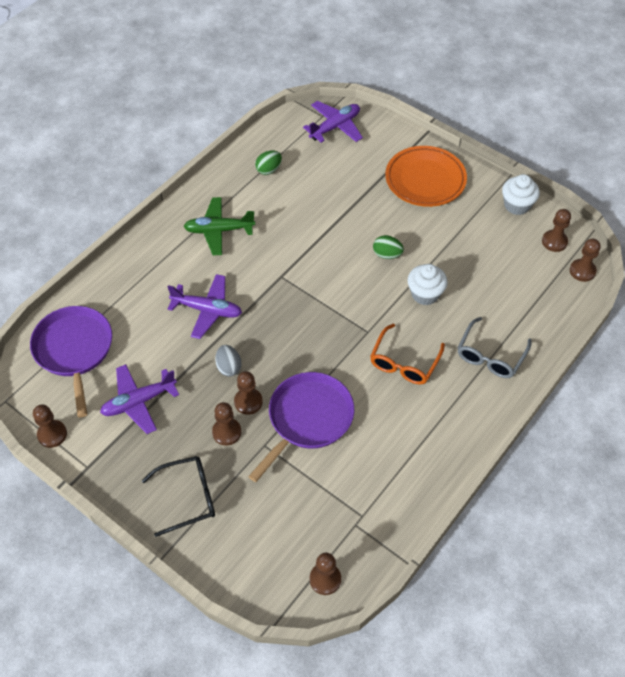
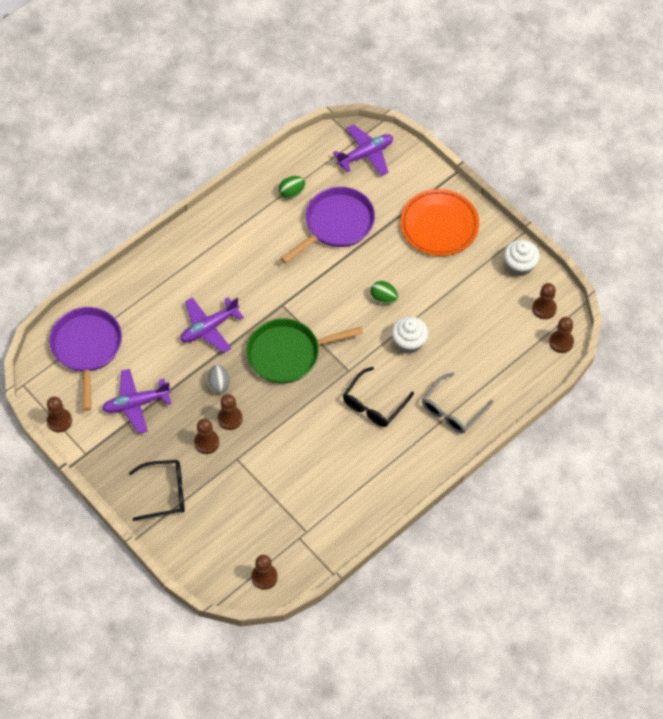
camera: 10 degrees right, 5 degrees up
purple plane [167,274,242,339] -> purple plane turned 120 degrees clockwise [181,297,244,353]
green plane [183,197,255,255] -> none
purple pan [248,372,354,482] -> purple pan moved to [281,187,375,264]
orange glasses [370,324,445,385] -> black glasses [343,367,414,427]
none -> green pan [246,318,363,384]

